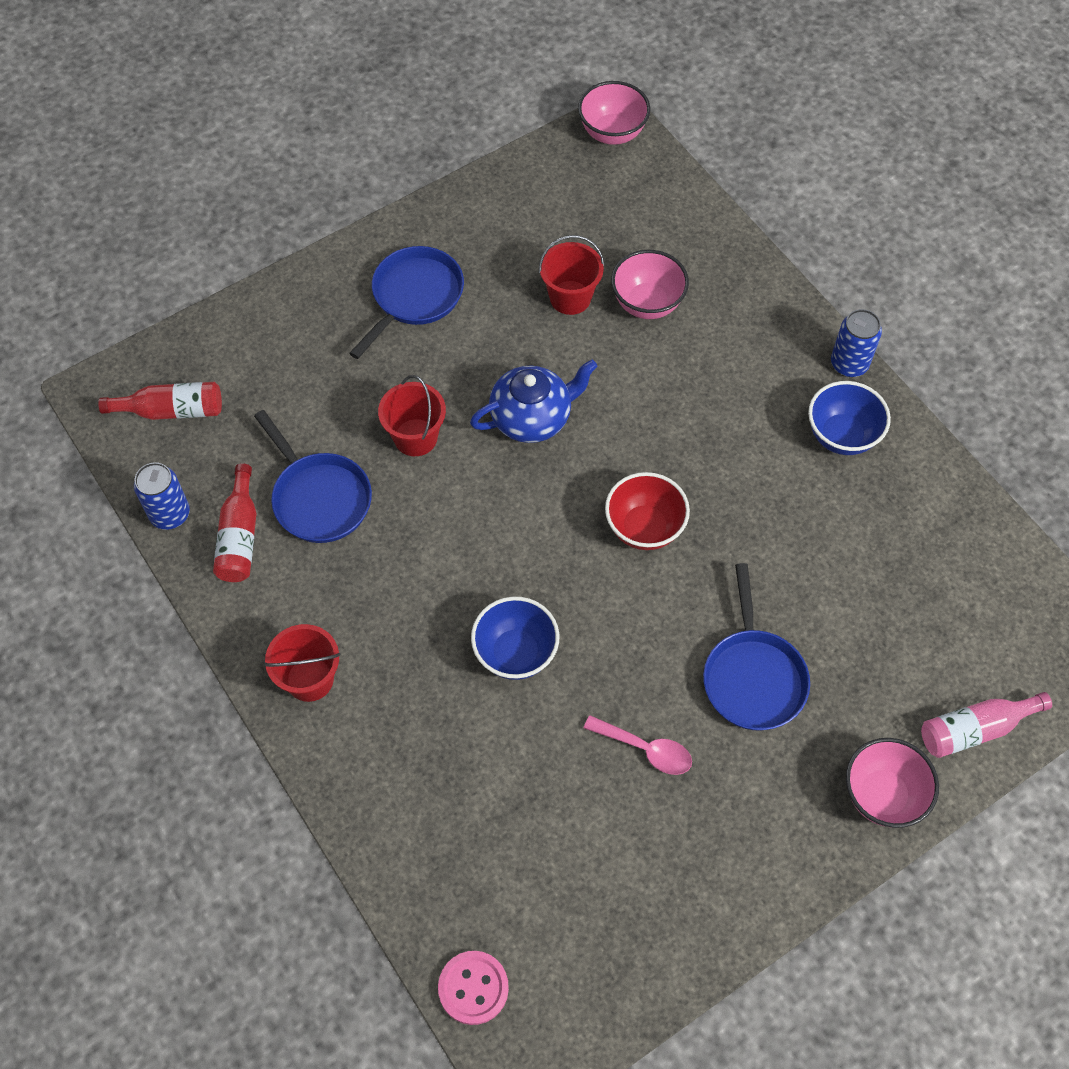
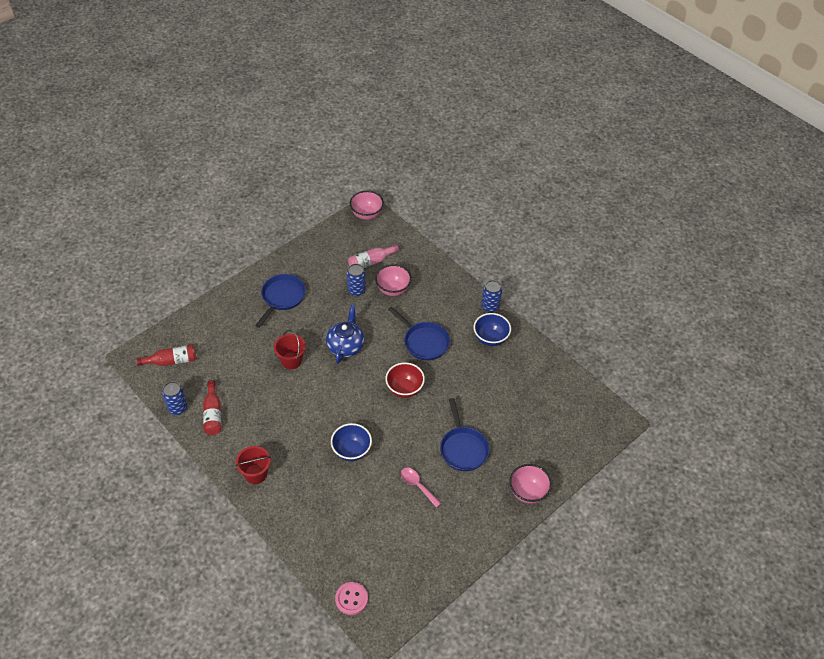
camera: 10 degrees left, 10 degrees down
blue pan [254,410,372,543] -> blue pan moved to [388,306,450,360]
blue teapot [470,359,598,443] -> blue teapot turned 45 degrees counterclockwise [326,305,365,364]
red bucket [539,235,604,315] -> blue can [347,264,366,296]
pink spoon [584,715,692,775] -> pink spoon turned 150 degrees counterclockwise [401,468,442,508]
pink bottle [921,692,1052,758] -> pink bottle moved to [348,245,399,268]

